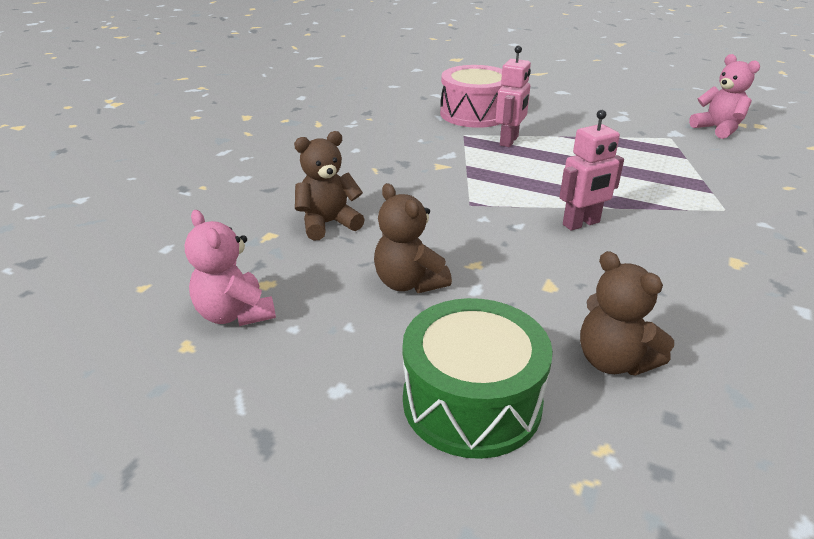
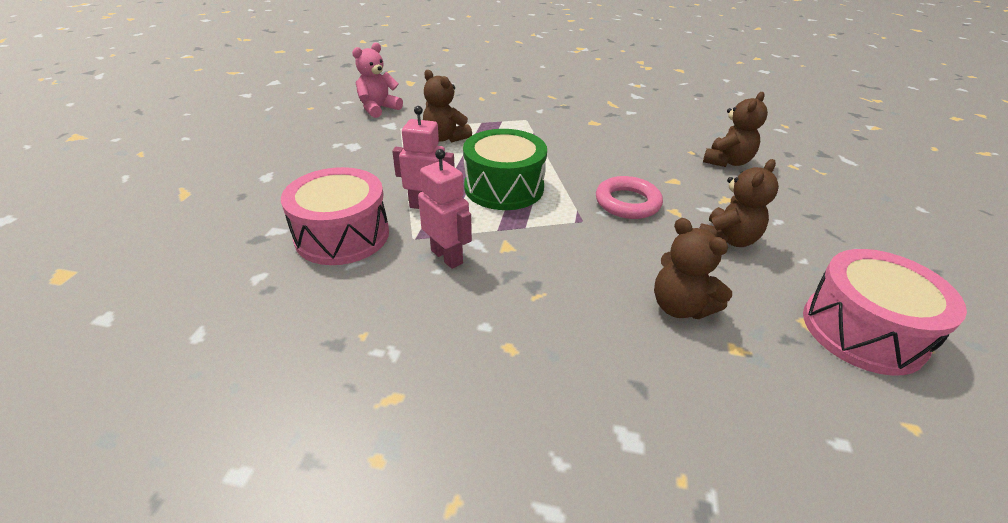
camera: 105 degrees left, 5 degrees up
pink teddy bear [185,210,276,326] -> pink drum [803,249,967,376]
green drum [403,298,553,459] -> green drum moved to [463,129,547,210]
pink robot [559,110,624,231] -> pink robot moved to [418,149,472,269]
none -> brown teddy bear [423,70,472,142]
none -> pink ring [596,176,663,219]

